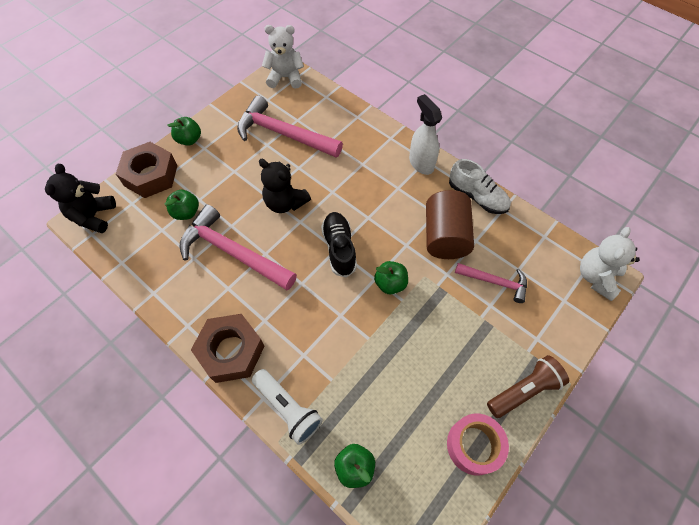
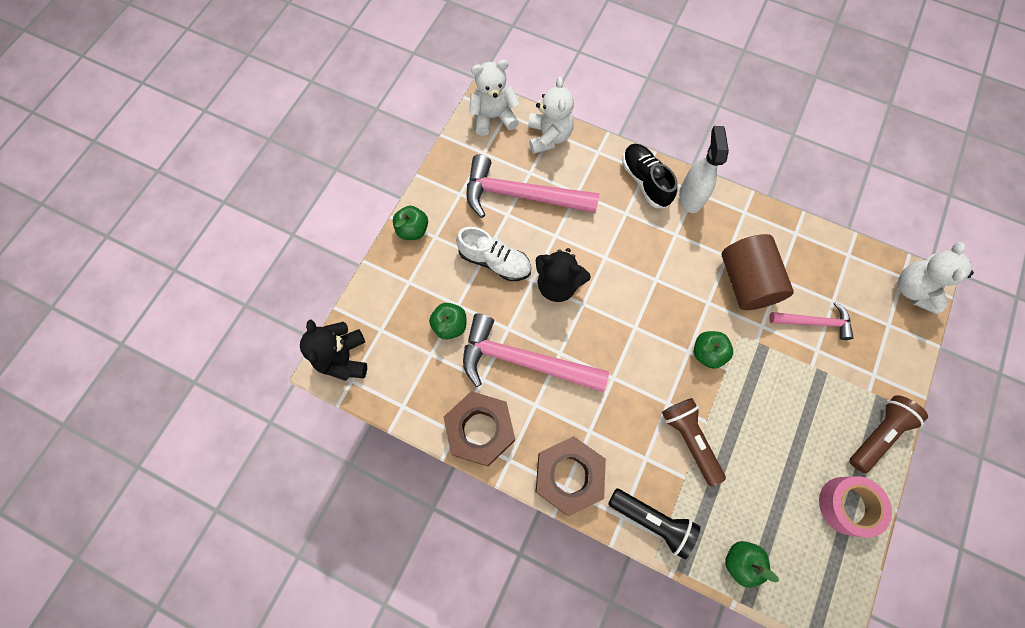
camera: 15 degrees left, 10 degrees up
brown nut [116,142,177,198] -> brown nut moved to [444,391,515,467]
white flashlight [252,369,323,445] -> black flashlight [608,488,700,559]
black shoe [321,212,357,278] -> black shoe moved to [622,144,677,208]
white spray bottle [409,94,442,175] -> white spray bottle turned 45 degrees clockwise [679,126,729,213]
white shoe [449,159,511,214] -> white shoe moved to [456,227,531,281]
none -> white teddy bear [528,77,574,154]
none -> brown flashlight [662,398,726,486]

